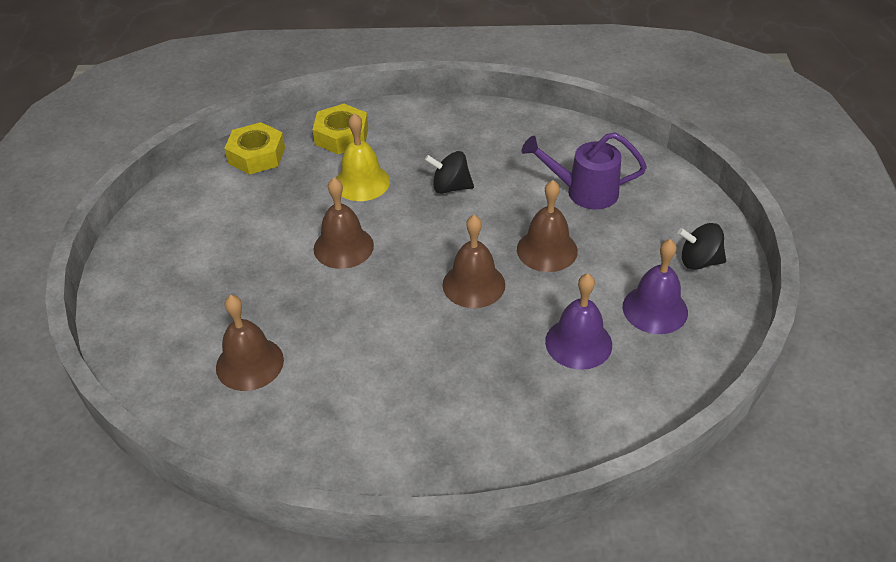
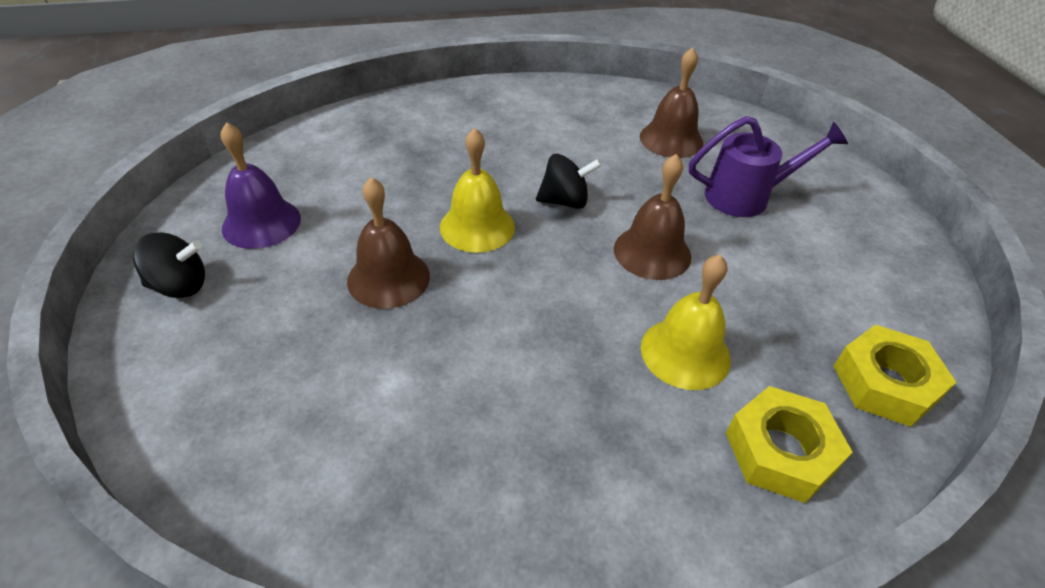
camera: 165 degrees right, 0 degrees up
black spinning top [425,151,474,194] -> black spinning top moved to [536,154,601,209]
brown bell [442,215,505,308] -> yellow bell [440,128,515,253]
purple watering can [522,132,647,209] -> purple watering can moved to [689,116,848,217]
purple bell [545,273,612,370] -> none

